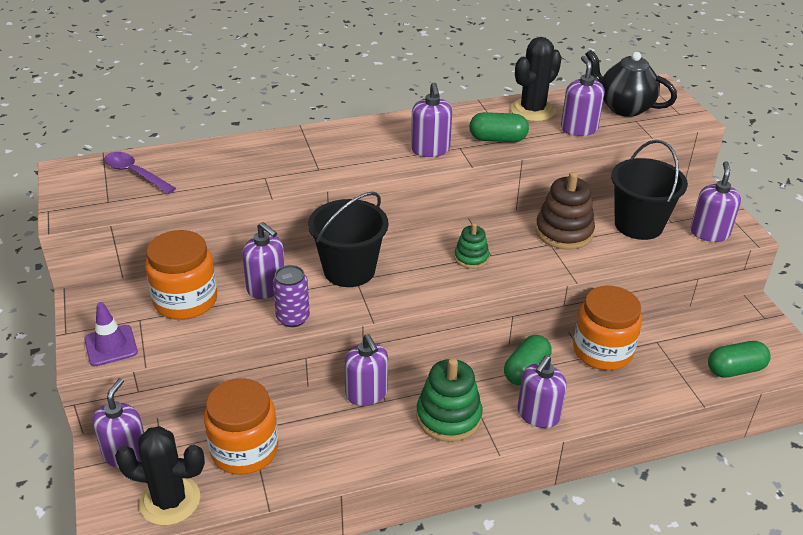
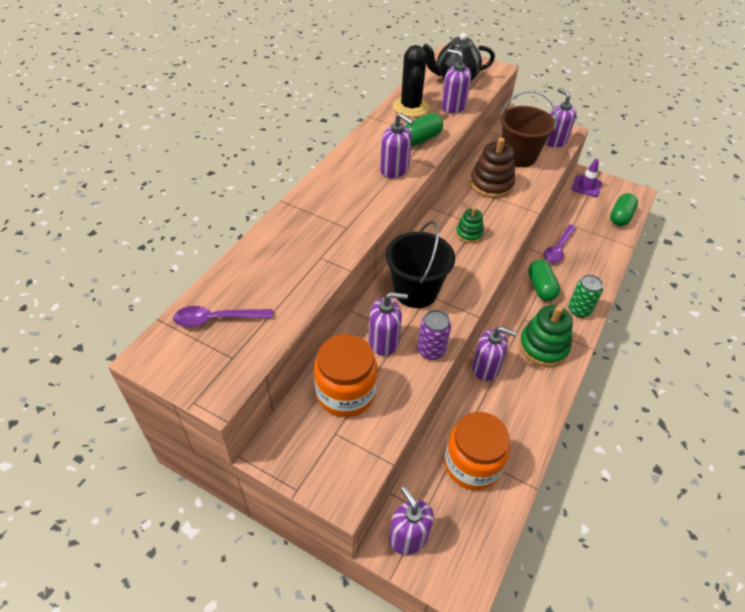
camera: 45 degrees left, 10 degrees up
purple traffic cone [84,302,138,366] -> purple traffic cone moved to [572,159,602,197]
black cactus [115,426,205,526] -> none
purple soap dispenser [517,355,567,428] -> green can [568,275,603,318]
orange jar [573,286,642,370] -> purple spoon [544,224,576,263]
black bucket [611,140,688,240] -> brown bucket [500,90,557,167]

